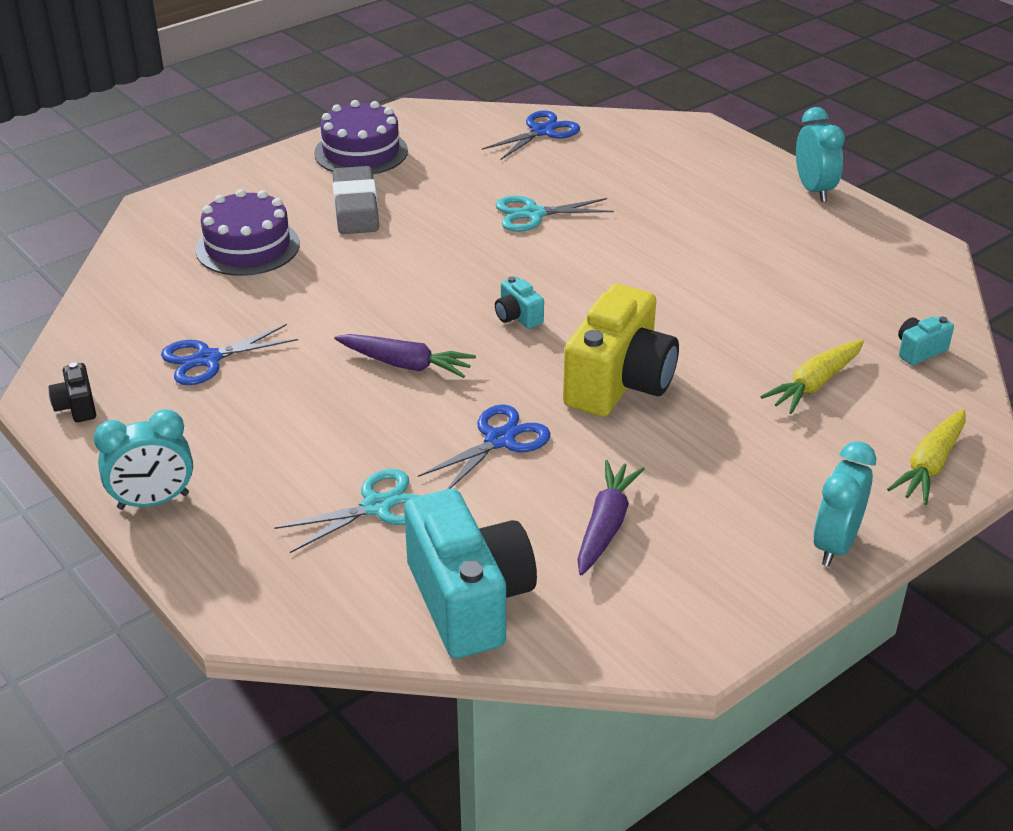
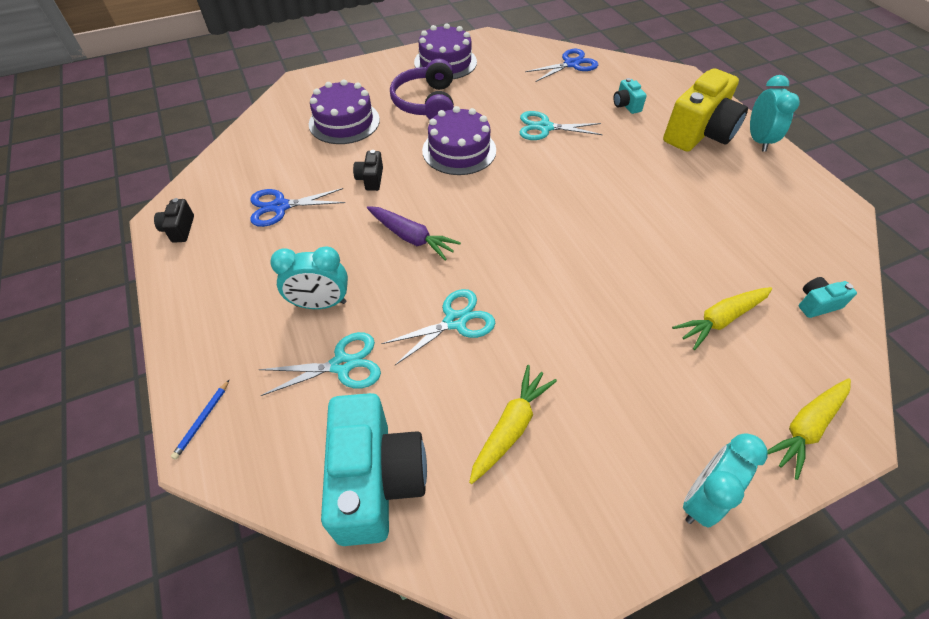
camera: 15 degrees right, 15 degrees up
turquoise clock [94,409,193,510] -> turquoise clock moved to [270,246,348,309]
grey eraser [333,166,379,234] -> purple headphones [390,59,454,120]
blue scissors [418,404,551,489] -> turquoise scissors [381,289,495,365]
turquoise camera [495,276,544,329] -> turquoise camera moved to [613,78,647,114]
yellow camera [563,284,679,417] -> yellow camera moved to [663,68,748,152]
purple carrot [577,460,645,575] -> yellow carrot [469,365,557,484]
none -> blue pencil [171,380,229,460]
none -> black camera [353,150,383,191]
none -> purple cake [422,106,496,175]

